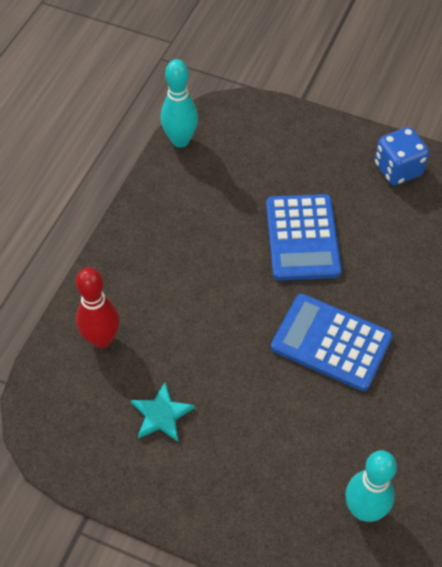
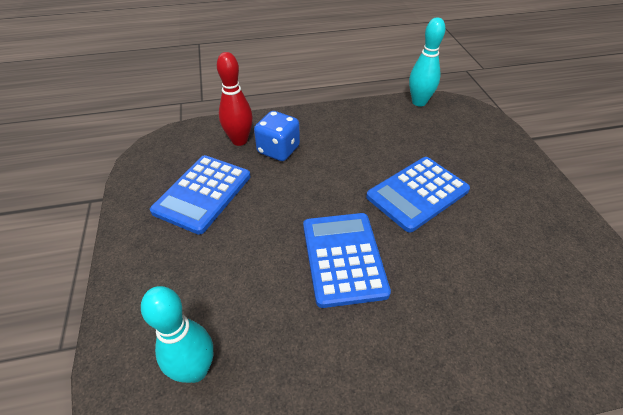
camera: 55 degrees right, 10 degrees down
turquoise star [131,382,195,442] -> blue calculator [150,155,251,235]
blue dice [375,127,429,185] -> blue dice moved to [254,111,300,161]

